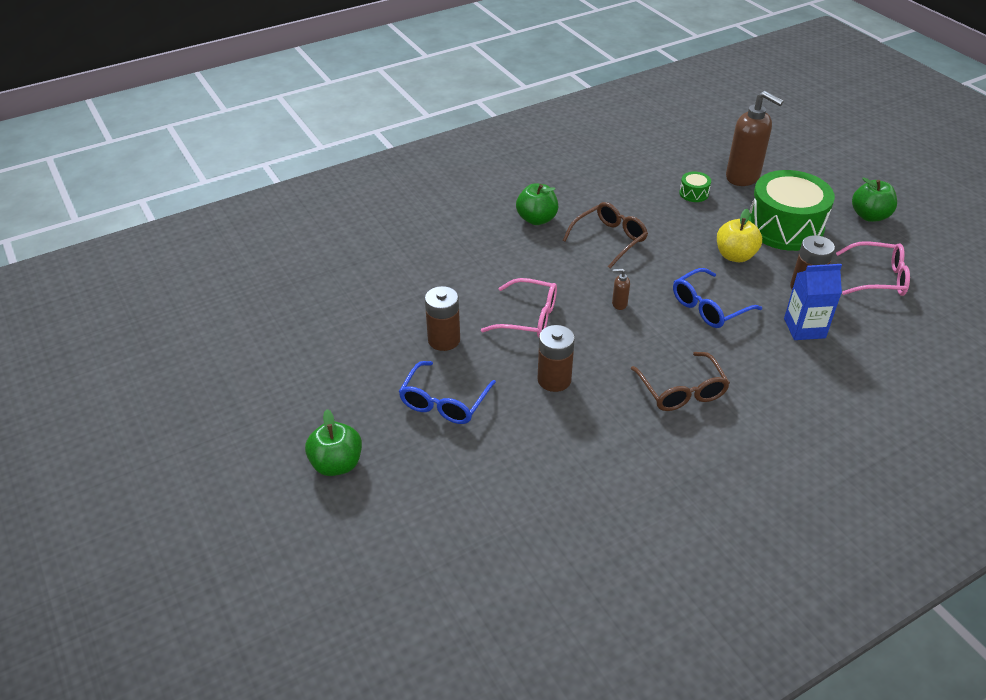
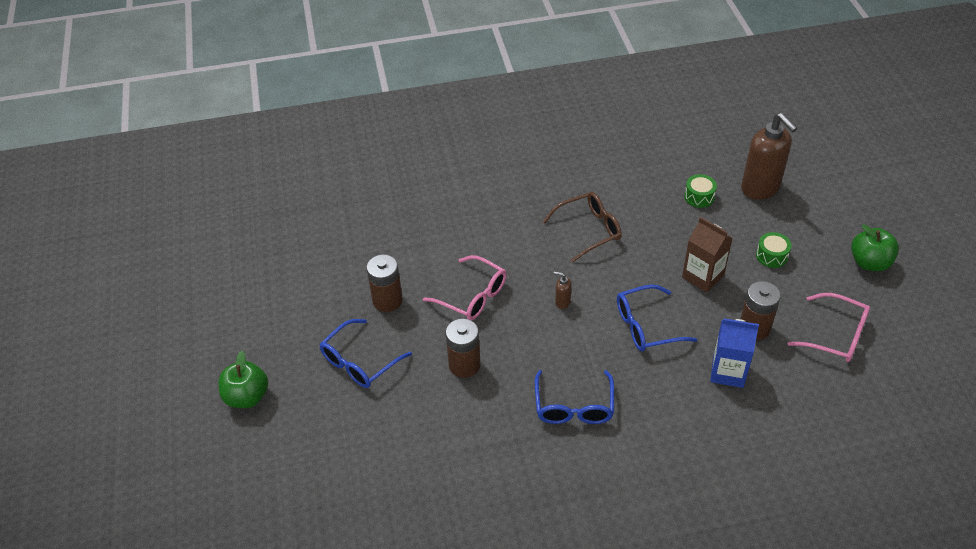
camera: 20 degrees right, 5 degrees up
green apple [516,183,558,225] -> none
brown glasses [631,352,730,411] -> blue glasses [535,370,614,424]
yellow apple [717,209,762,262] -> brown carton [682,217,733,292]
green drum [748,170,835,251] -> green drum [756,232,792,268], size x0.41

